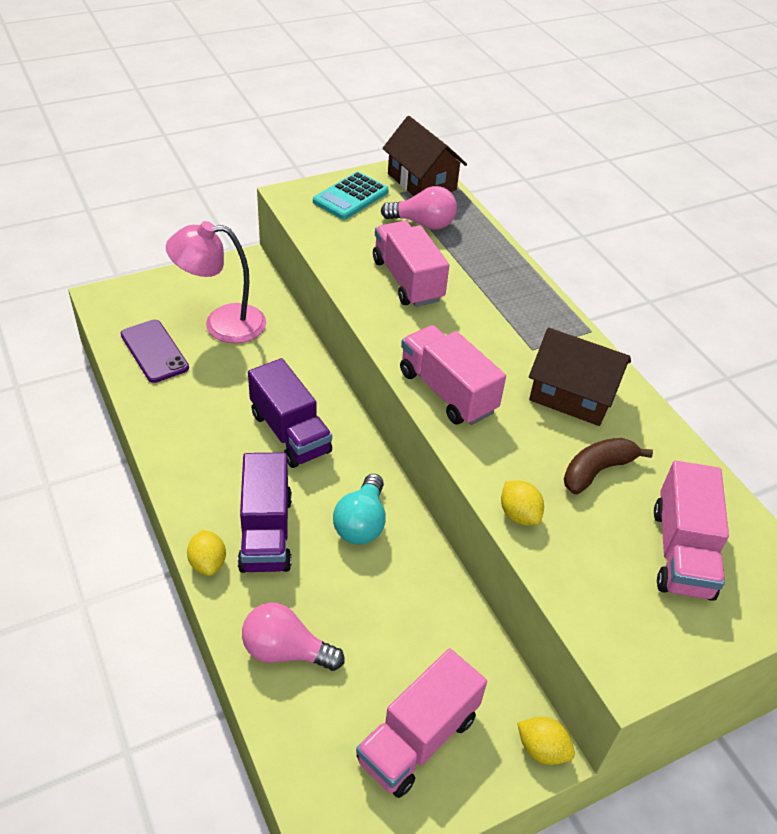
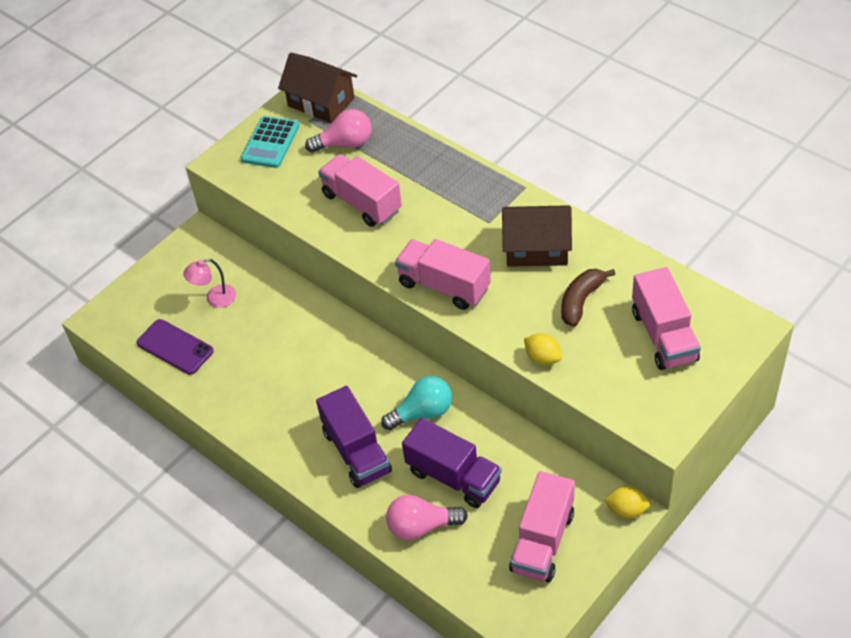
camera: 15 degrees left, 5 degrees up
pink lamp [166,221,266,343] -> pink lamp [183,258,236,308], size x0.55
yellow lemon [187,530,226,576] -> none
purple truck [248,358,332,468] -> purple truck moved to [402,418,502,508]
turquoise light bulb [333,474,385,545] -> turquoise light bulb turned 105 degrees counterclockwise [381,376,452,430]

